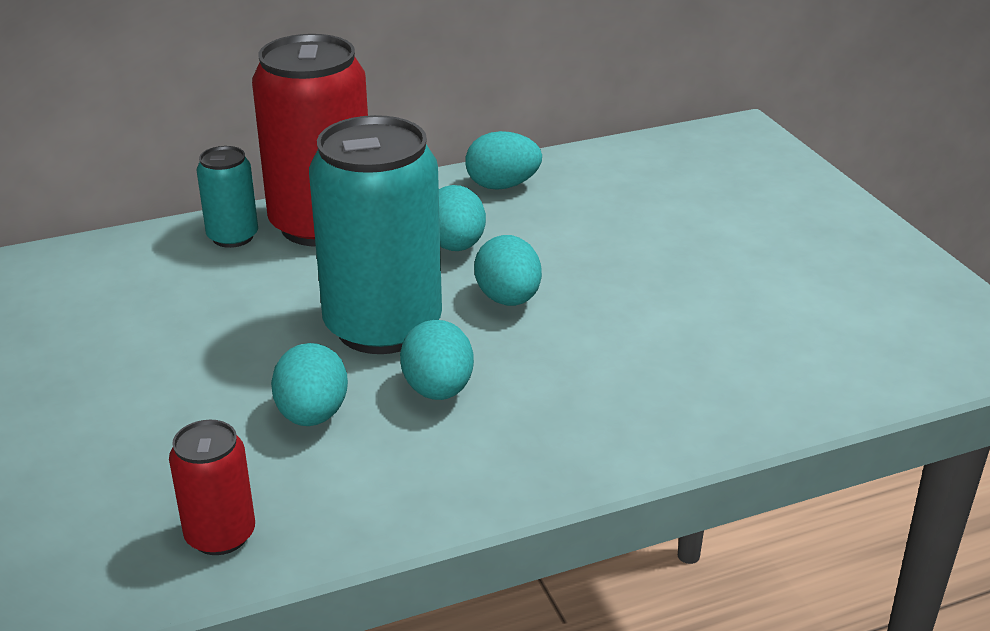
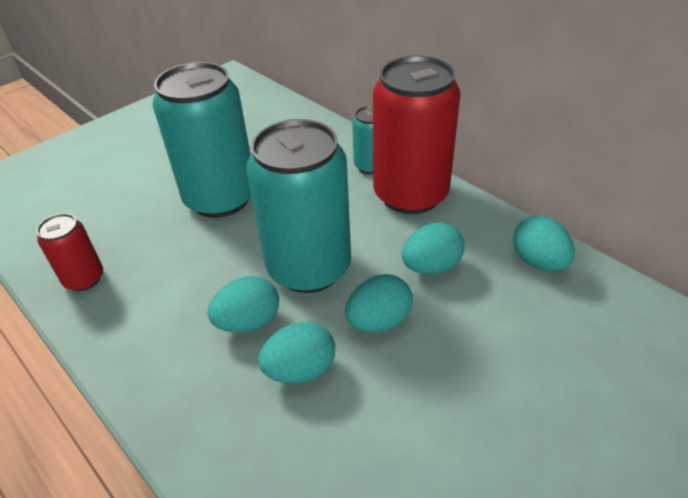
camera: 70 degrees right, 10 degrees up
turquoise egg [271,343,348,426] -> turquoise egg moved to [258,321,335,383]
none -> turquoise can [153,62,251,218]

